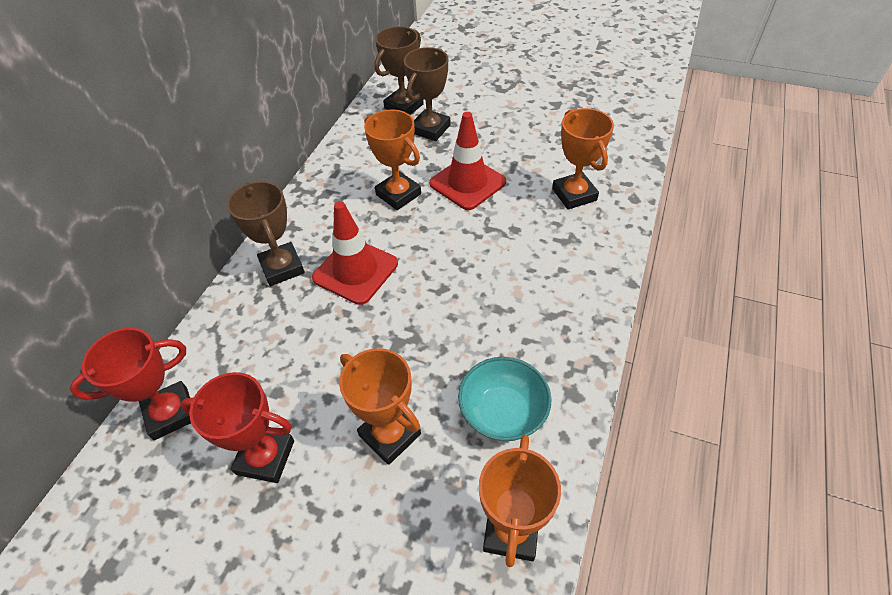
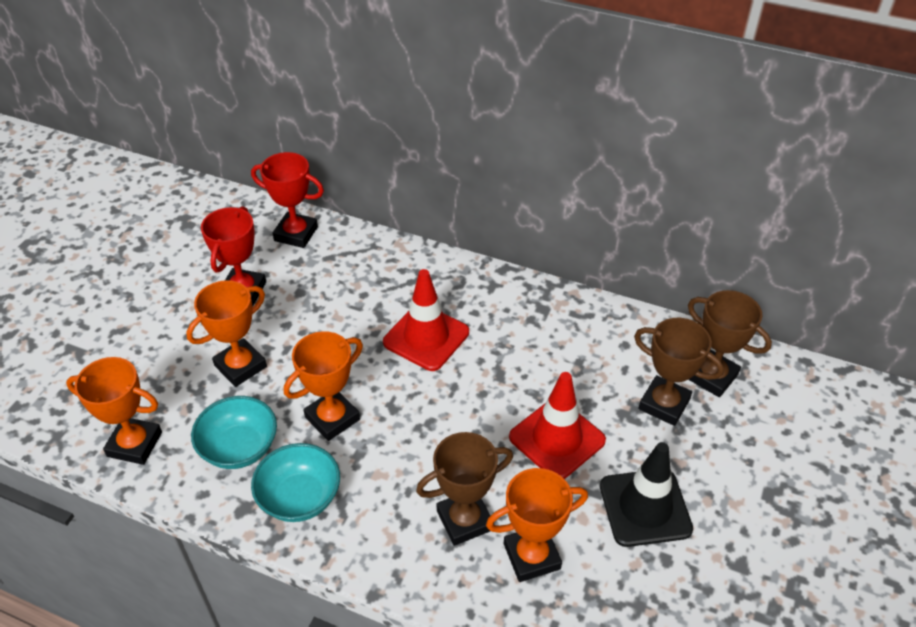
camera: 90 degrees right, 5 degrees down
red trophy [70,328,191,440] -> red trophy turned 45 degrees counterclockwise [251,152,324,248]
brown trophy [227,181,305,286] -> brown trophy moved to [416,432,513,546]
orange trophy [364,110,421,210] -> orange trophy moved to [284,331,363,441]
none -> turquoise bowl [251,443,340,522]
none -> black traffic cone [600,442,693,547]

